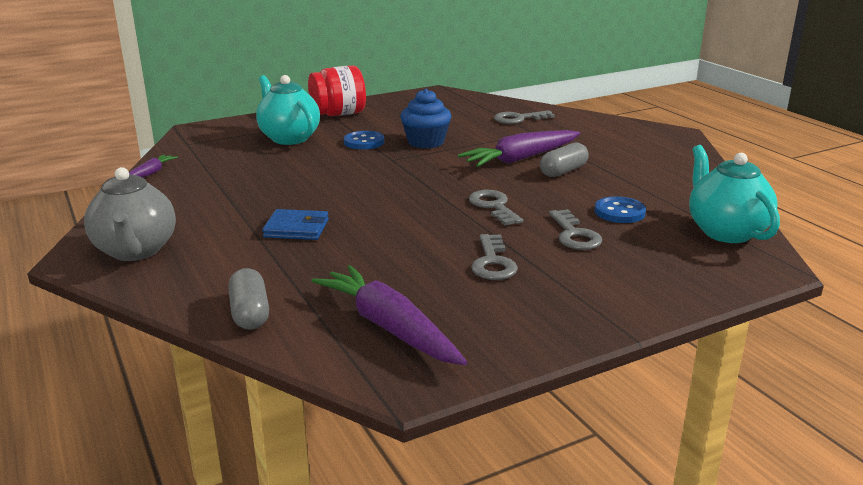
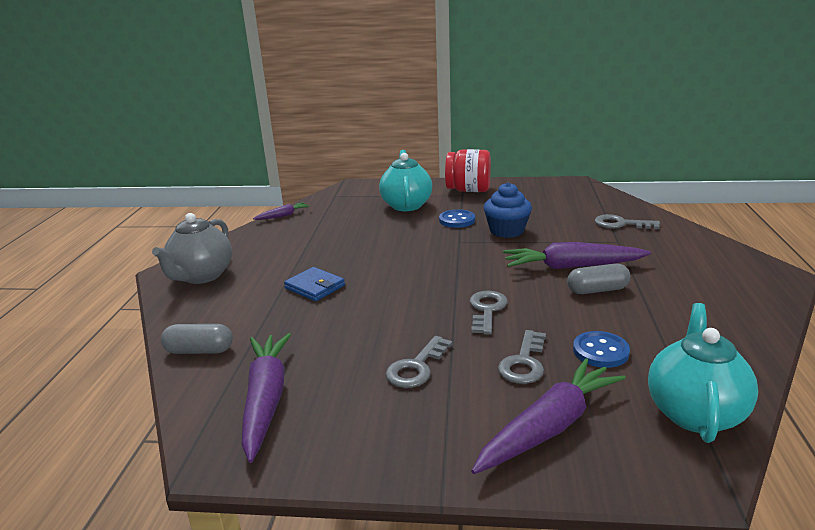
camera: 35 degrees right, 0 degrees up
grey capsule [228,268,269,330] -> grey capsule turned 75 degrees clockwise [161,324,233,354]
none -> purple carrot [471,358,626,474]

